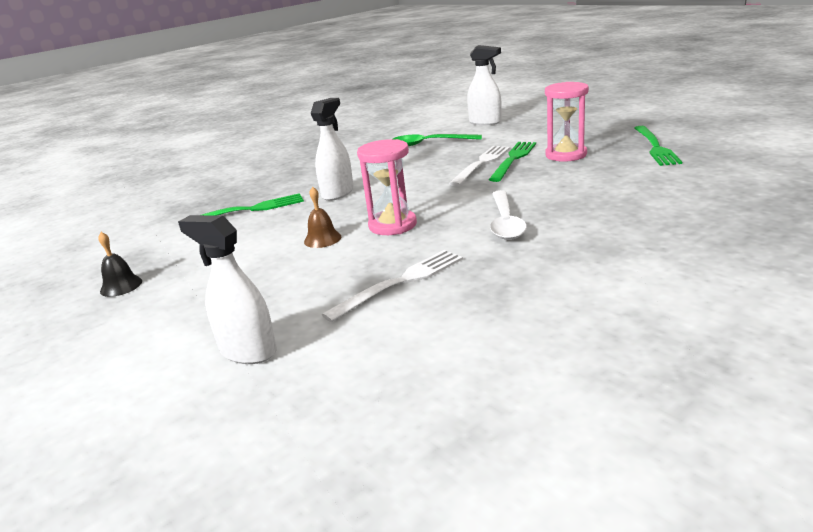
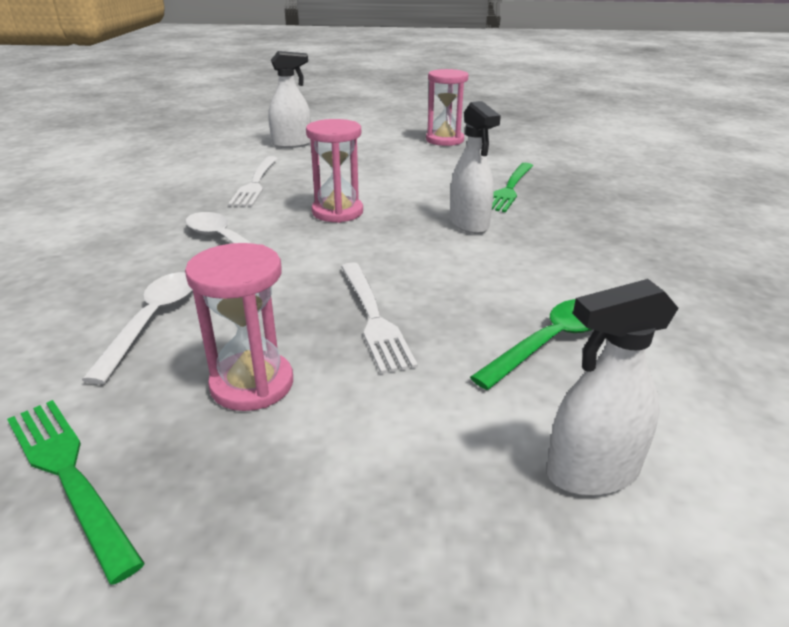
camera: 130 degrees right, 5 degrees up
black bell [98,232,142,297] -> pink hourglass [426,69,469,146]
brown bell [304,187,341,248] -> none
green fork [489,142,536,182] -> none
none -> white spoon [82,272,192,384]

